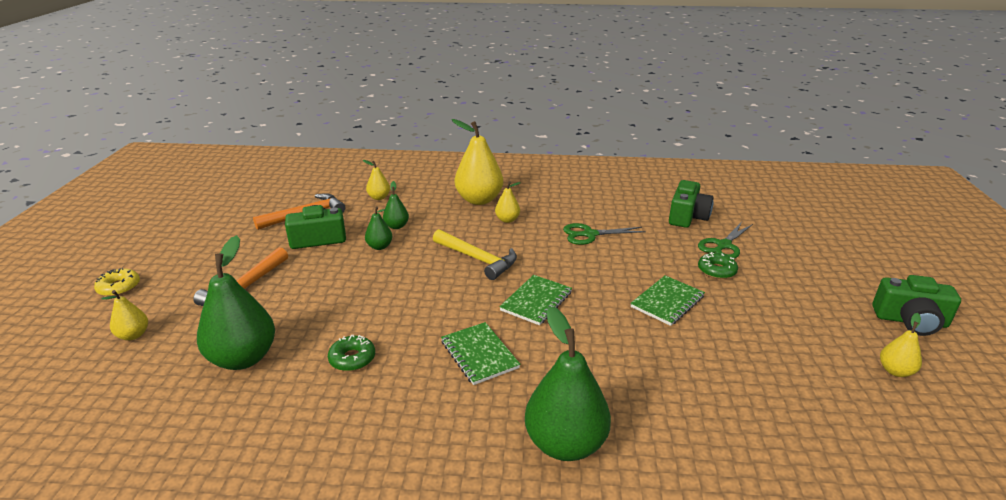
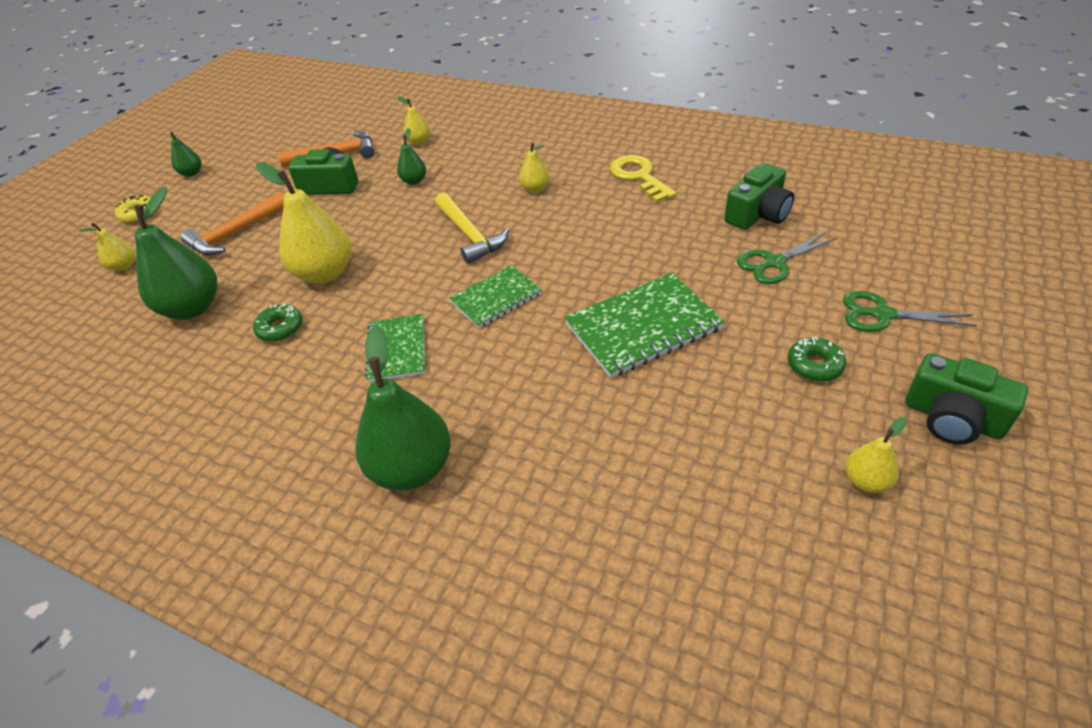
camera: 25 degrees right, 15 degrees up
green pear [365,206,392,250] -> green pear moved to [170,132,201,177]
yellow pear [452,119,503,205] -> yellow pear moved to [256,162,351,284]
green scissors [563,223,646,245] -> green scissors moved to [843,291,977,332]
green notebook [630,275,705,326] -> green notebook [564,273,725,378], size x1.58
green donut [698,252,738,279] -> green donut moved to [788,337,846,382]
none -> yellow key [610,155,677,203]

